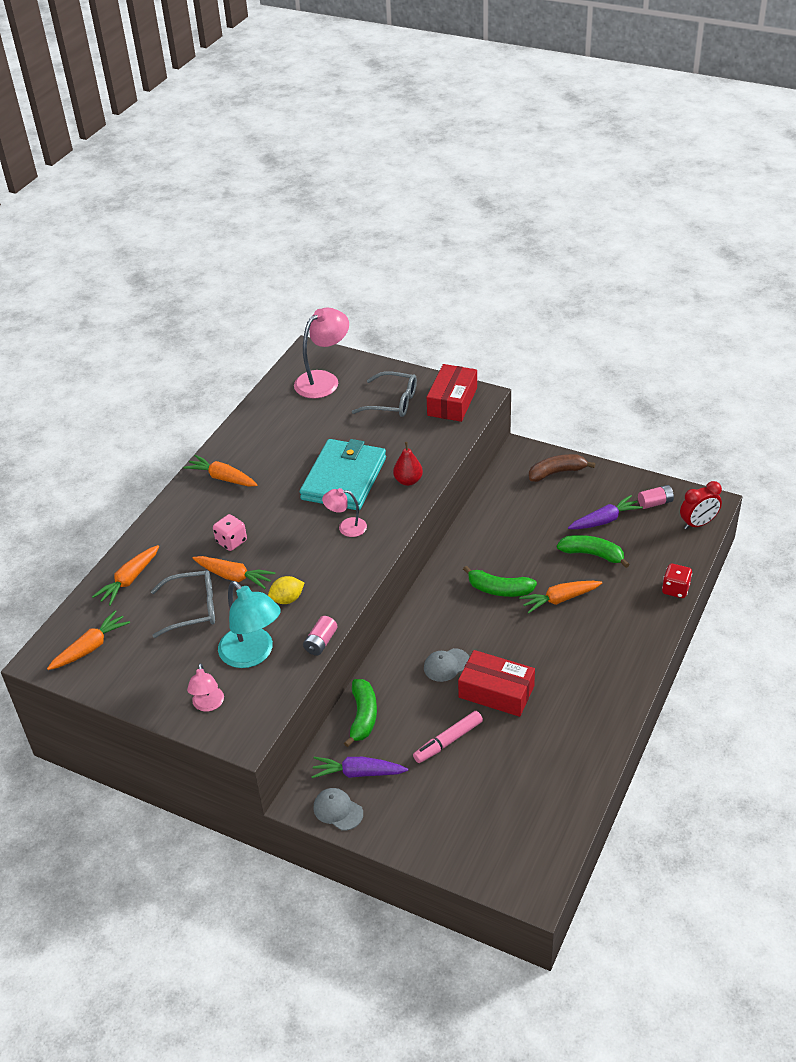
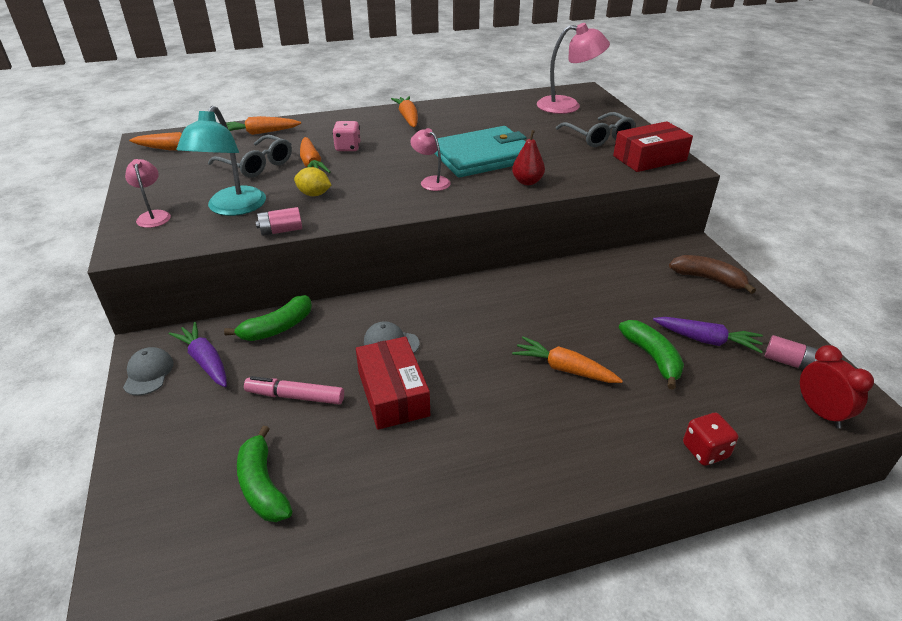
camera: 45 degrees right, 5 degrees down
pink lamp [187,663,224,712] -> pink lamp turned 120 degrees clockwise [125,159,171,228]
green banana [463,566,537,597] -> green banana moved to [237,426,292,522]
red clock [680,481,722,529] -> red clock turned 135 degrees counterclockwise [800,345,874,428]

